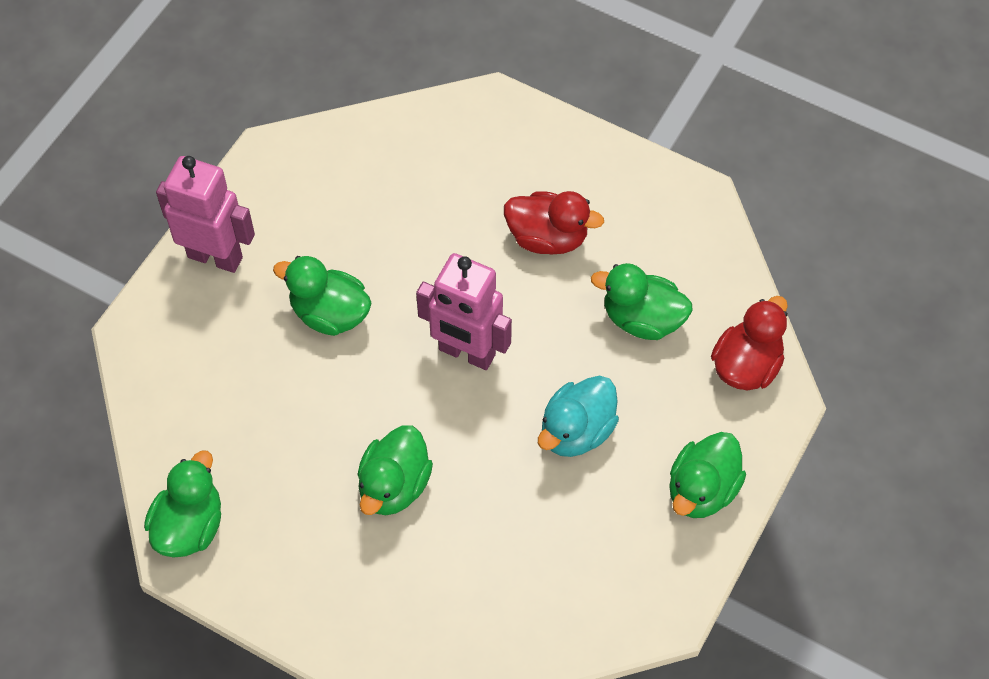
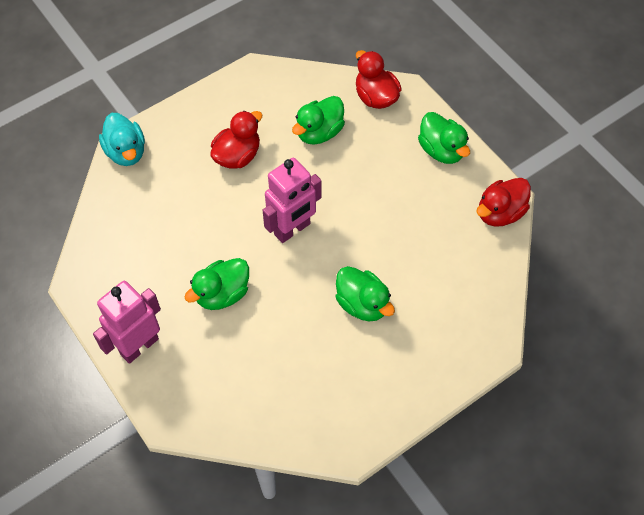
camera: 65 degrees left, 0 degrees up
green duck [144,451,221,558] -> none
turquoise duck [538,376,619,457] -> turquoise duck moved to [99,113,145,166]
none -> red duck [476,178,531,227]

